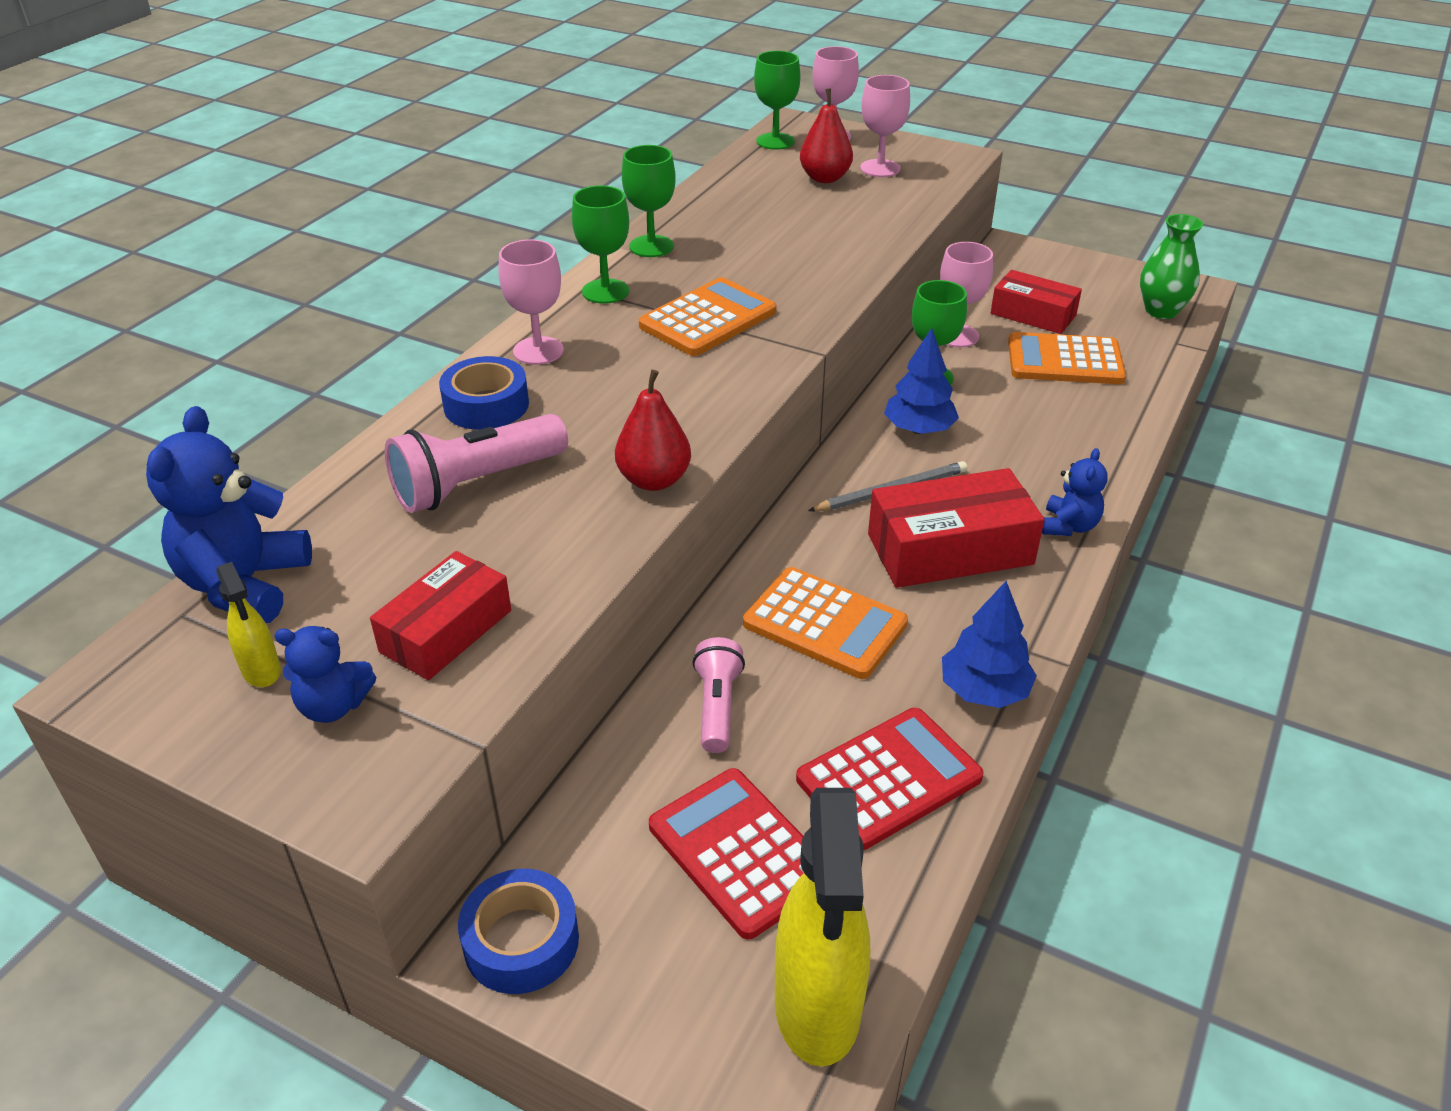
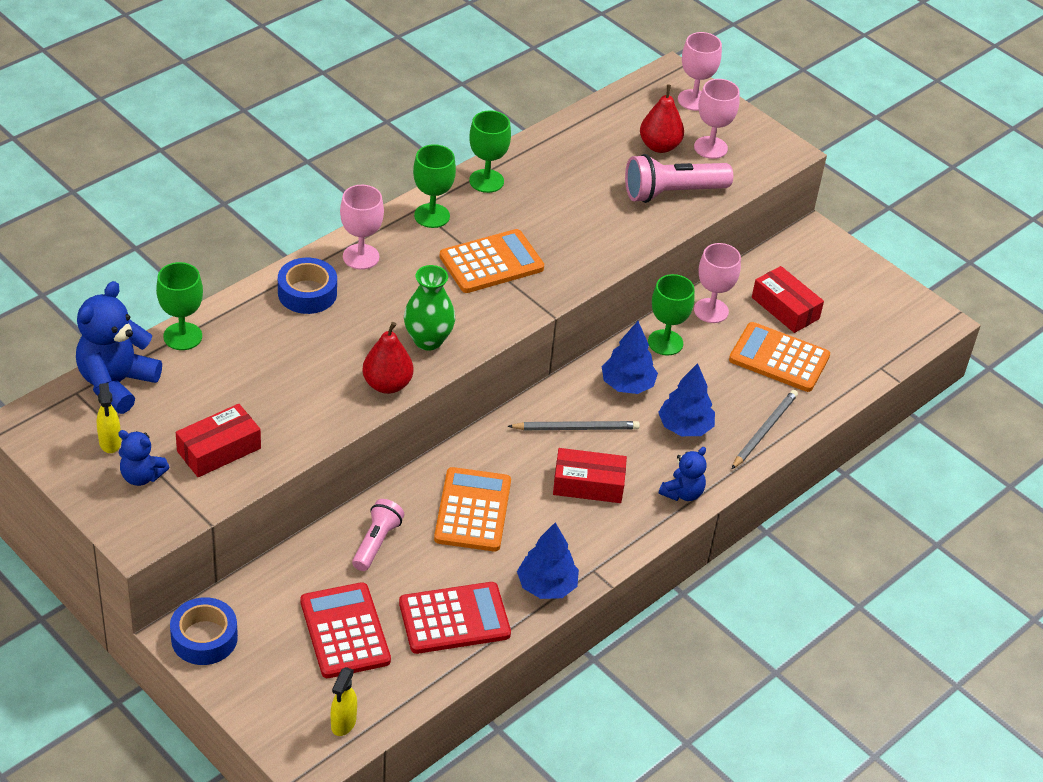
camera: 15 degrees right, 5 degrees up
pink flashlight [385,414,568,513] -> pink flashlight moved to [625,154,733,203]
orange calculator [743,567,908,679] -> orange calculator turned 135 degrees counterclockwise [434,467,511,551]
green goblet [754,51,800,150] -> green goblet moved to [156,262,203,350]
yellow spray bottle [775,788,870,1067] -> yellow spray bottle [331,667,357,736], size x0.47
red box [868,468,1044,588] -> red box [553,448,627,503], size x0.65
green vase [1140,214,1203,319] -> green vase moved to [404,265,455,350]
none -> blue tree [658,363,715,436]
none -> grey pencil [732,390,798,469]

